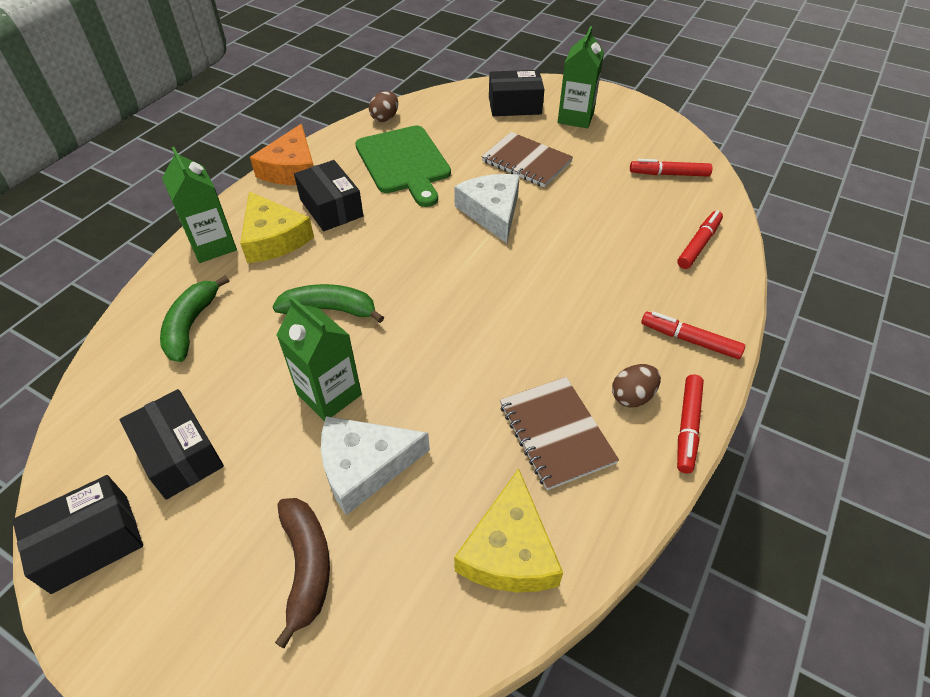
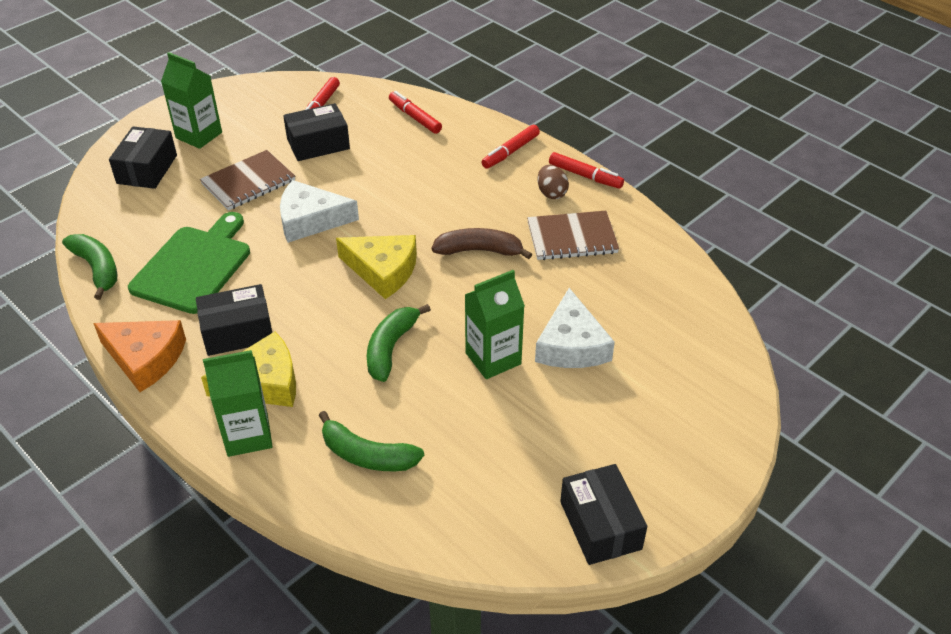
camera: 75 degrees left, 5 degrees down
black box [120,389,224,500] -> black box moved to [283,103,350,161]
brown banana [275,498,330,648] -> brown banana moved to [432,228,532,259]
green cutting board [355,126,451,207] -> green cutting board turned 60 degrees counterclockwise [128,212,250,314]
brown egg [369,91,398,122] -> green banana [62,234,117,300]
yellow cheese [454,468,563,592] -> yellow cheese moved to [336,235,417,299]

